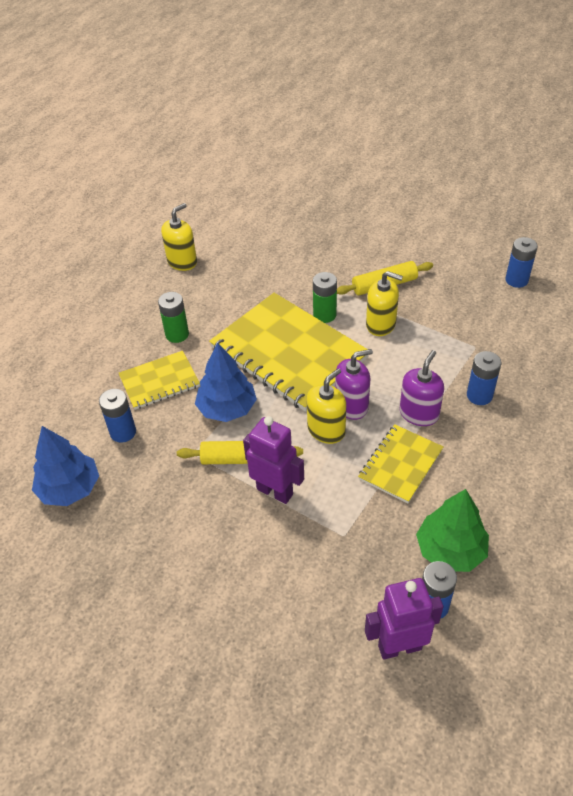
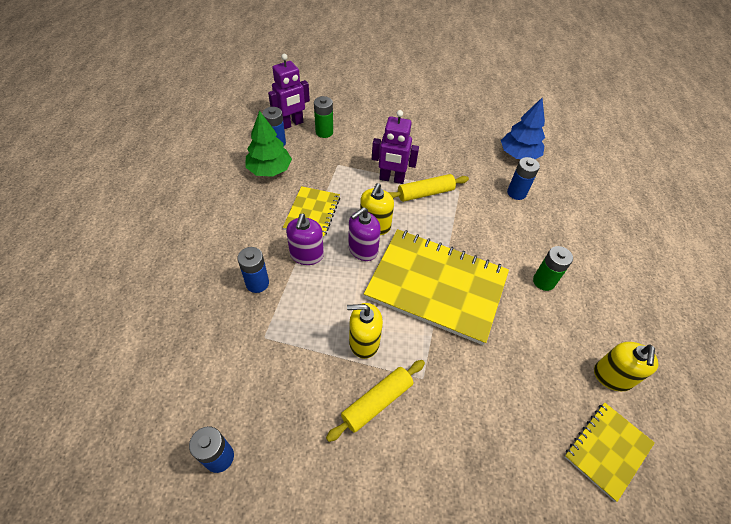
camera: 155 degrees right, 5 degrees up
yellow notebook [119,351,200,410] -> yellow notebook moved to [564,402,655,502]
blue tree [195,342,257,422] -> none
green battery [313,272,337,323] -> green battery moved to [314,96,333,138]

